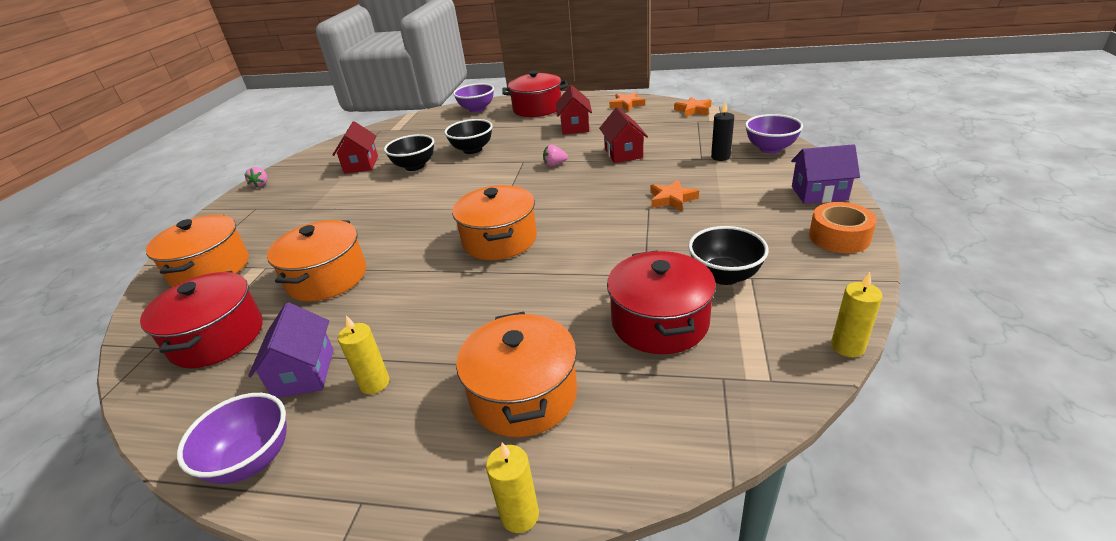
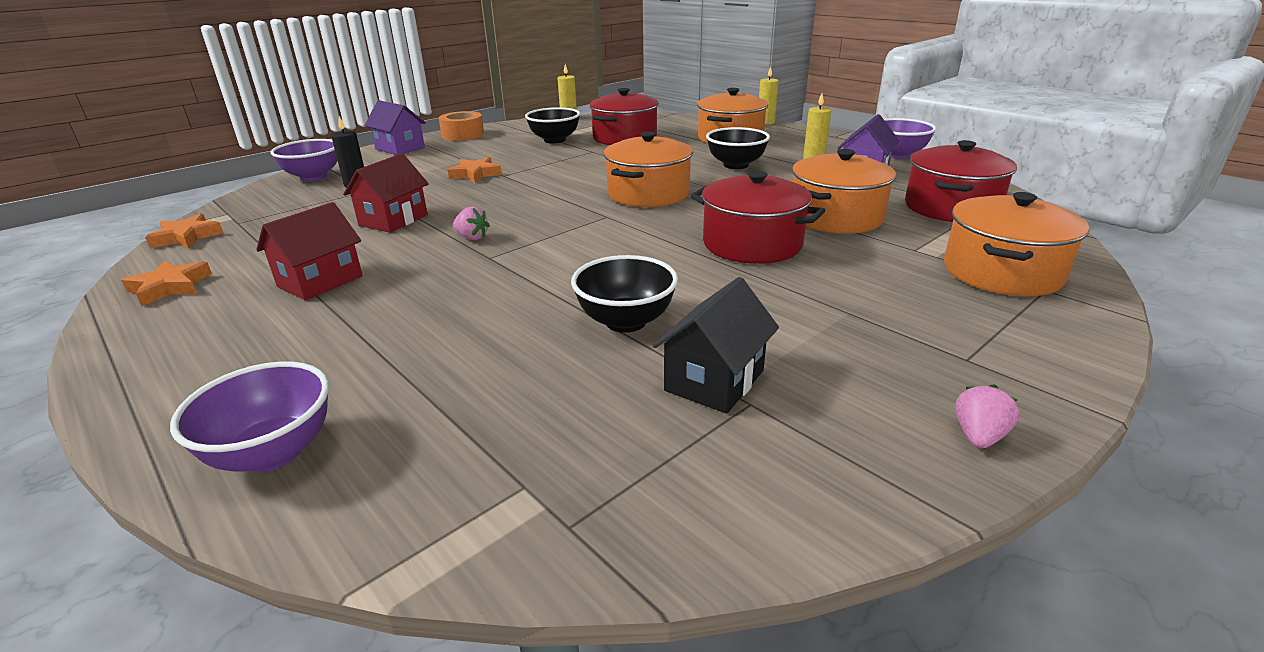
camera: 145 degrees left, 5 degrees down
red house [333,121,378,174] -> black house [653,277,779,414]
black bowl [444,119,493,154] -> black bowl moved to [706,127,770,169]
red pot [502,71,568,117] -> red pot moved to [691,171,825,264]

